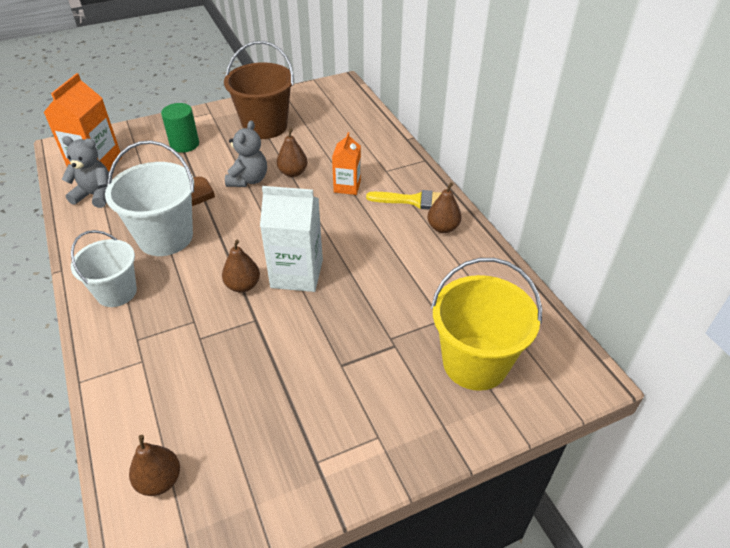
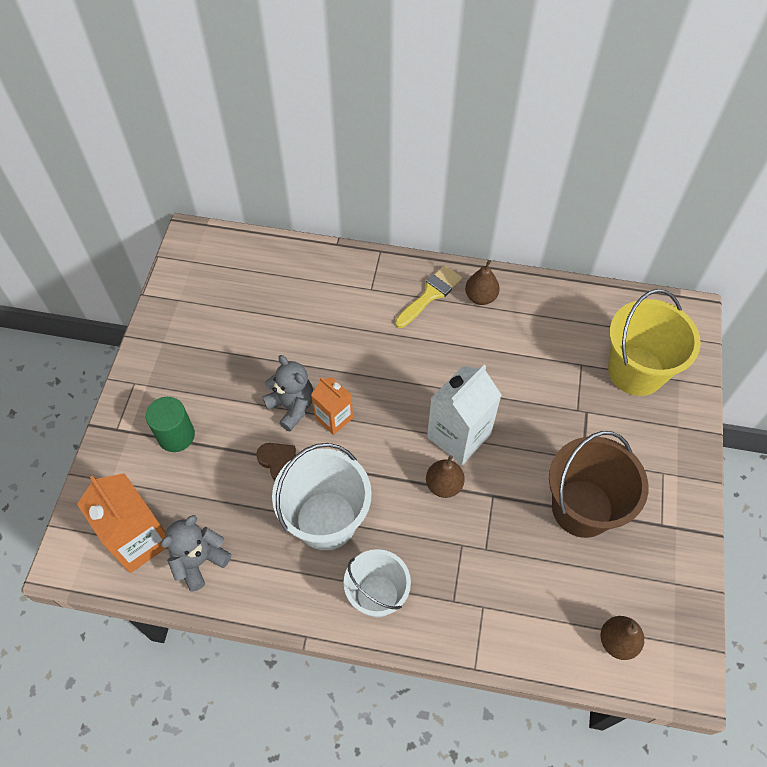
camera: 55 degrees left, 15 degrees up
brown bucket [224,41,294,139] -> brown bucket moved to [549,431,649,538]
brown pear [277,128,308,177] -> none
orange carton [332,132,361,195] -> orange carton moved to [311,377,353,435]

